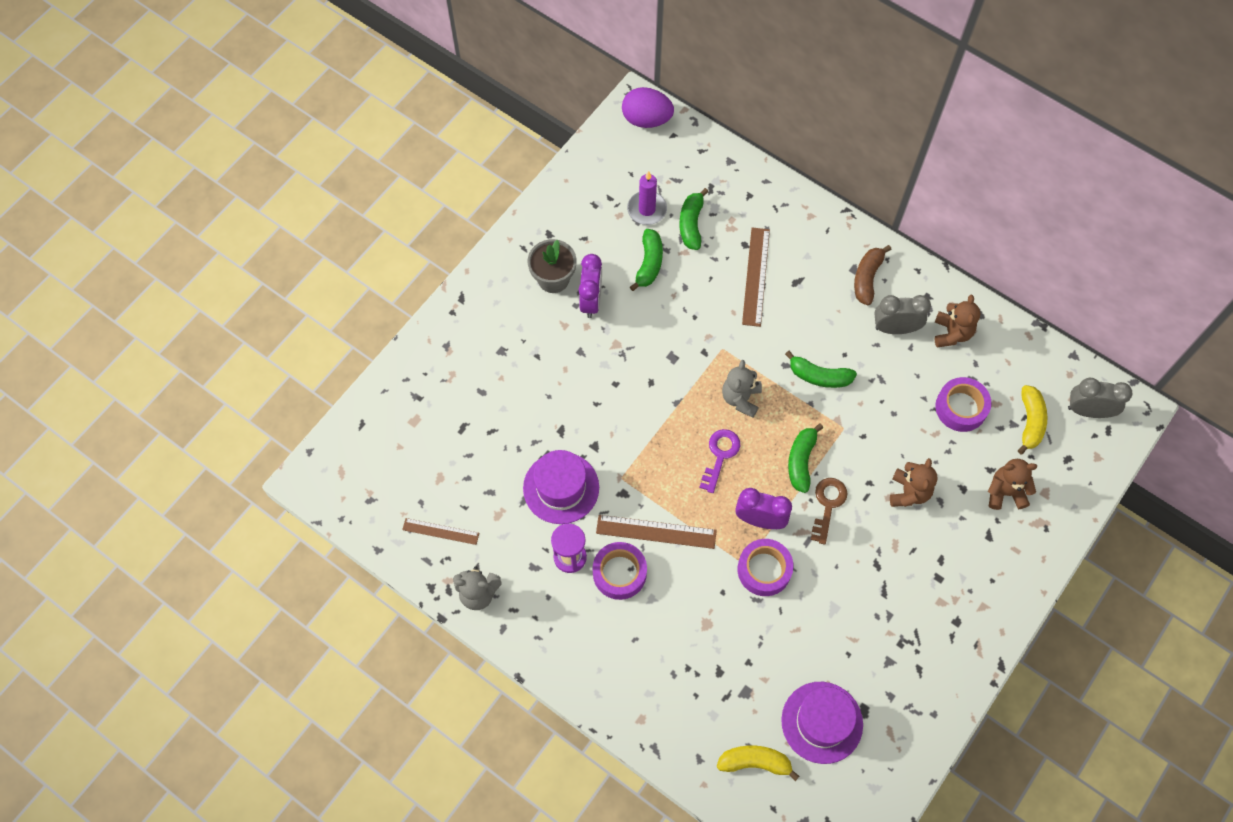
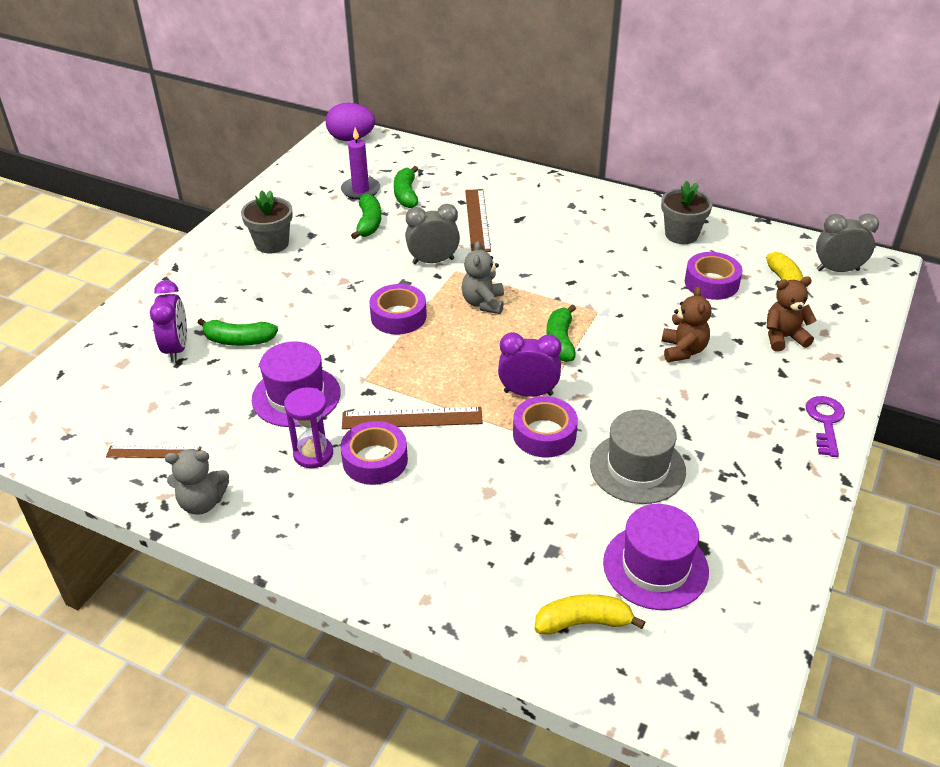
camera: 10 degrees left, 25 degrees down
purple clock [578,254,602,318] -> purple clock moved to [150,280,187,362]
purple key [699,429,740,493] -> purple key moved to [806,396,845,457]
green banana [785,351,857,388] -> green banana moved to [197,318,278,346]
brown key [811,478,848,544] -> none
brown banana [854,245,892,305] -> none
grey clock [874,295,931,334] -> grey clock moved to [405,204,460,264]
brown teddy bear [935,294,981,347] -> grey flower pot [661,180,713,244]
none -> purple tape [369,284,427,335]
none -> grey hat [590,410,686,504]

